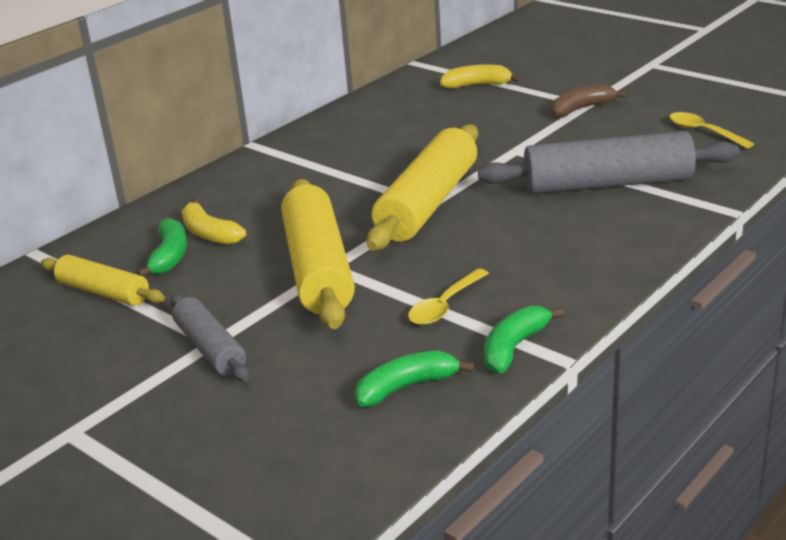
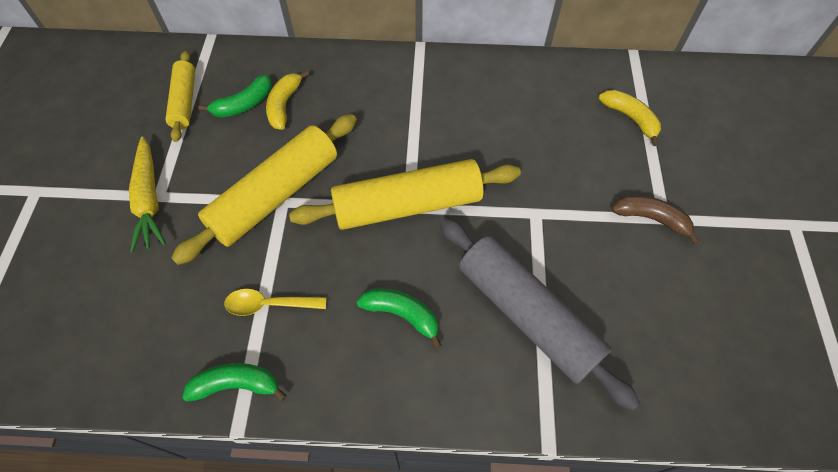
camera: 50 degrees right, 30 degrees up
grey rolling pin [171,294,249,382] -> yellow carrot [129,136,166,253]
green banana [355,351,474,407] -> green banana moved to [356,288,442,349]
yellow spoon [669,112,754,149] -> none

